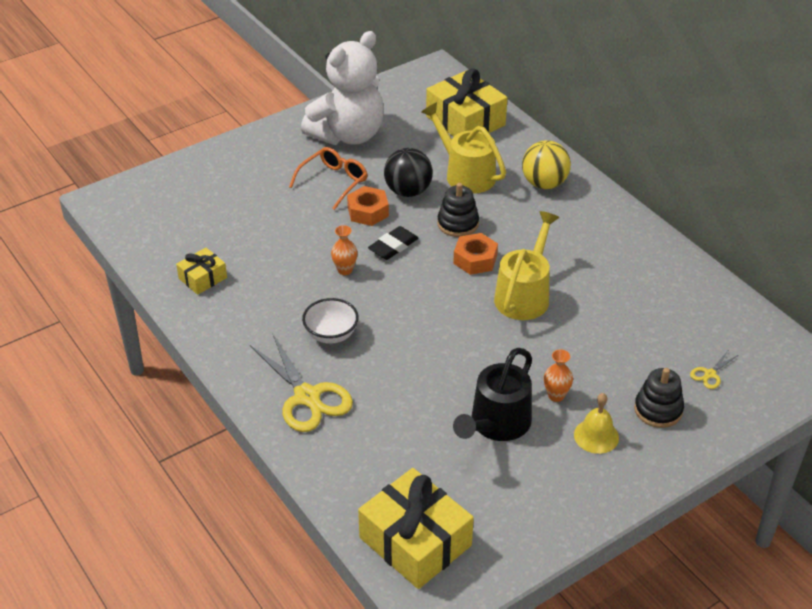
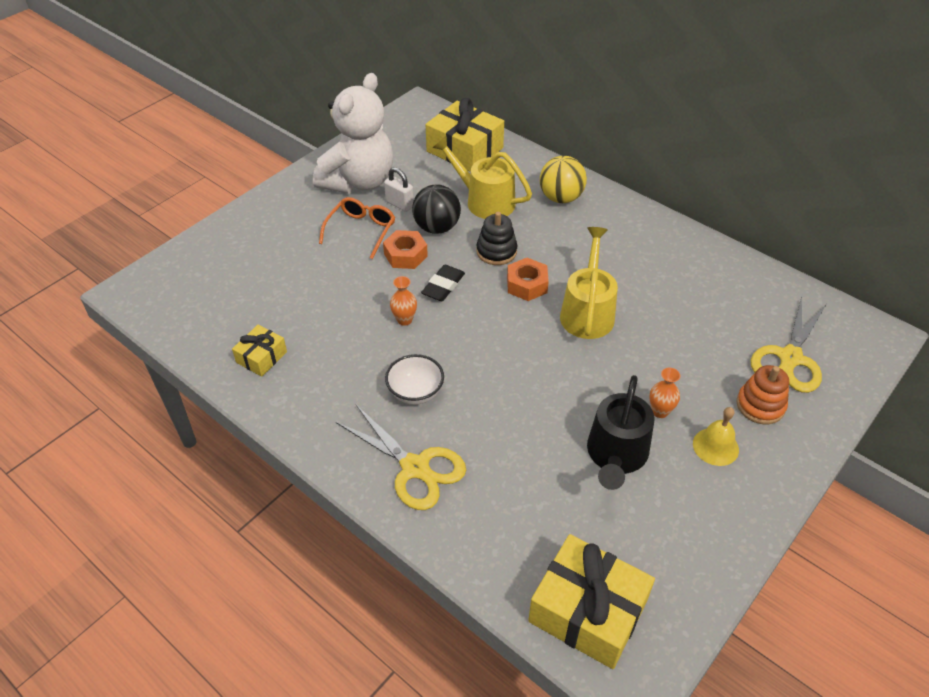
camera: 15 degrees left, 5 degrees up
black stacking toy [634,368,684,428] -> orange stacking toy [737,365,789,424]
yellow scissors [690,351,738,389] -> yellow scissors [751,296,826,393], size x2.26
none -> white padlock [384,167,414,212]

